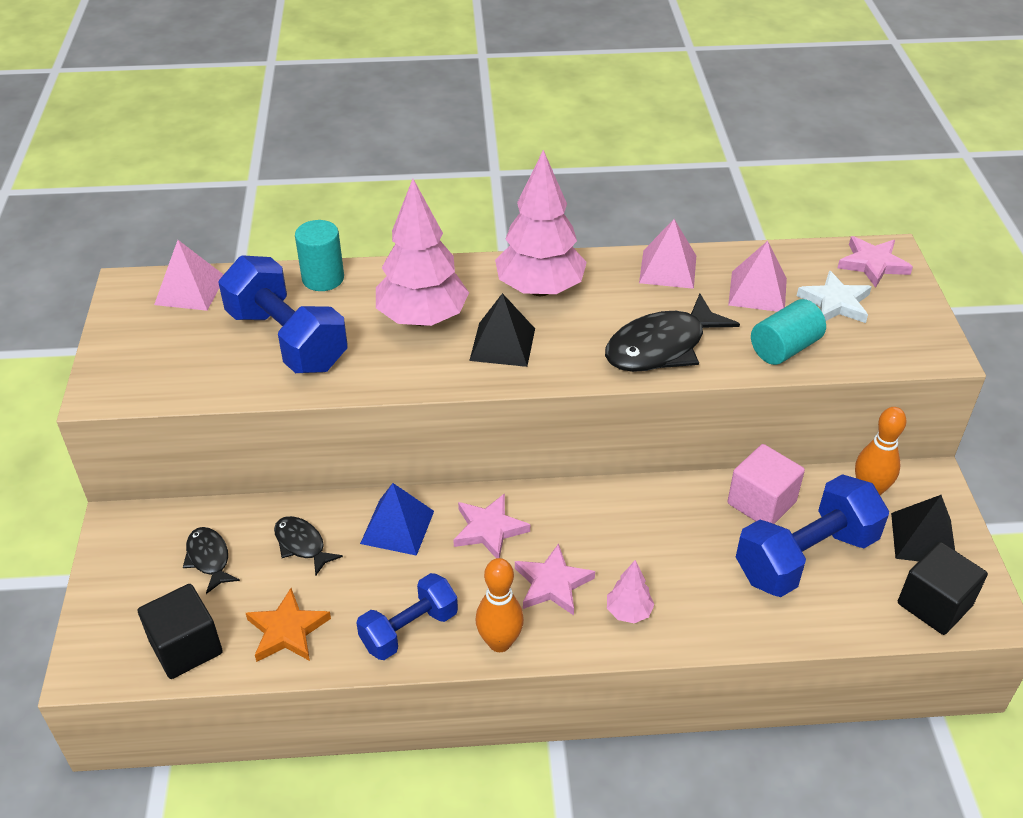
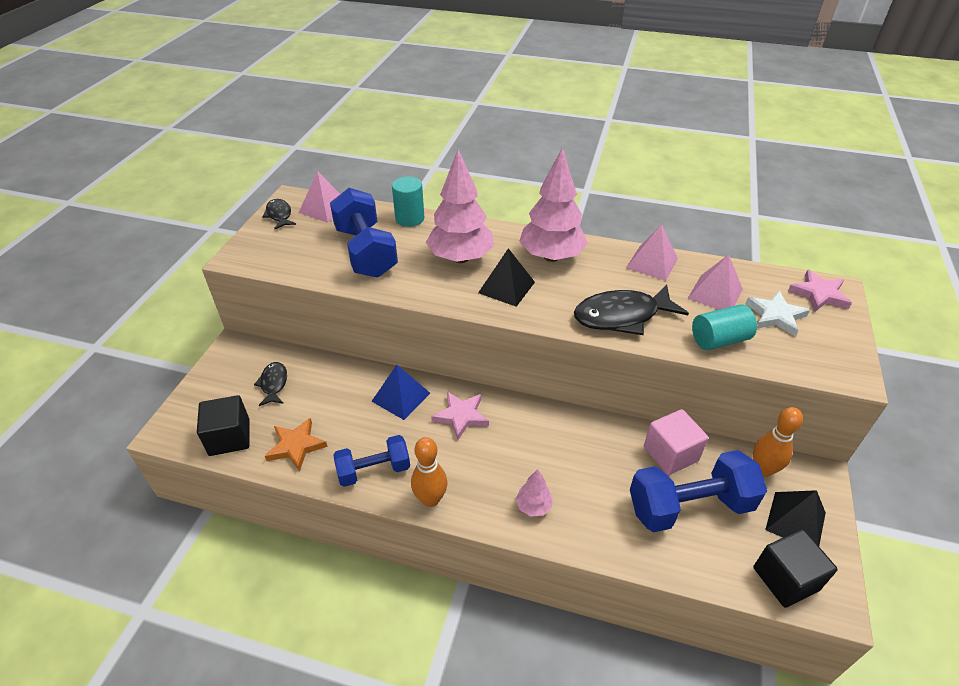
camera: 20 degrees right, 0 degrees up
black fish [274,516,343,575] -> black fish moved to [262,199,296,229]
pink star [515,543,595,615] -> none

